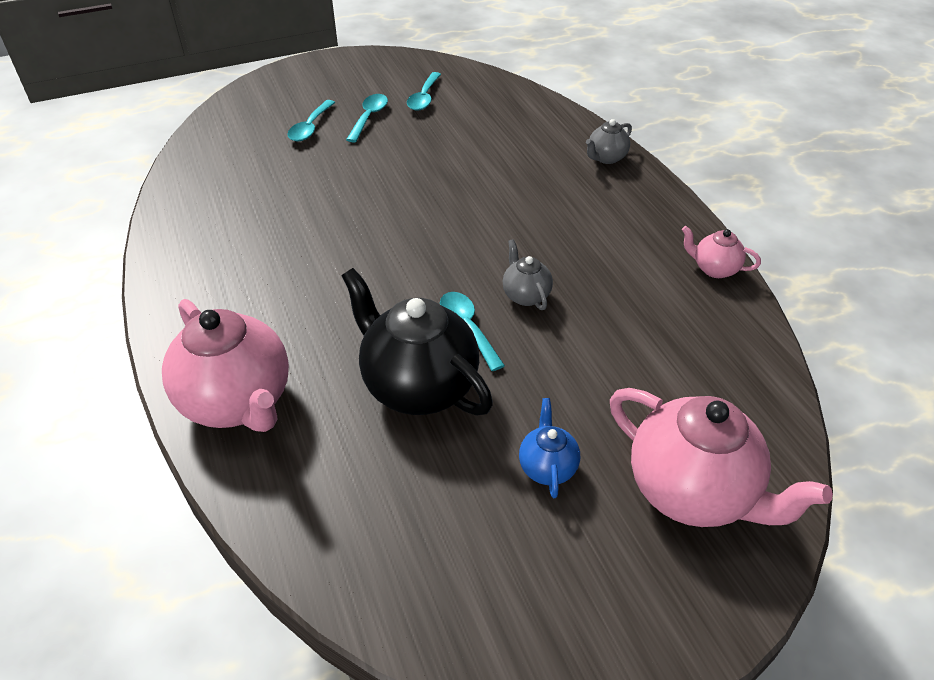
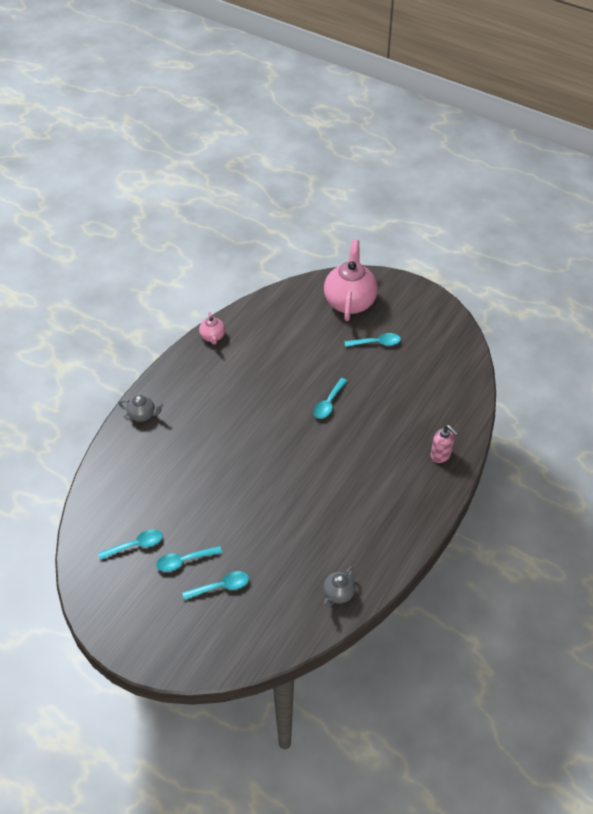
camera: 125 degrees left, 5 degrees up
pink teapot [162,299,289,432] -> pink soap dispenser [430,425,458,463]
black teapot [341,268,493,415] -> none
grey teapot [503,239,553,310] -> grey teapot moved to [323,566,355,607]
blue teapot [519,398,580,498] -> turquoise spoon [344,333,401,347]

